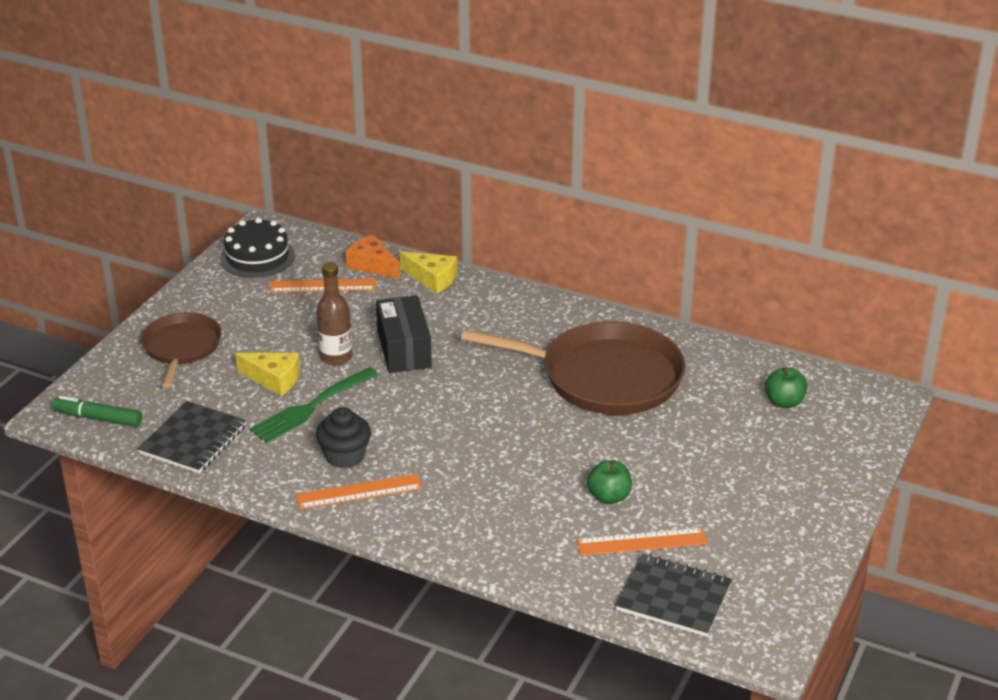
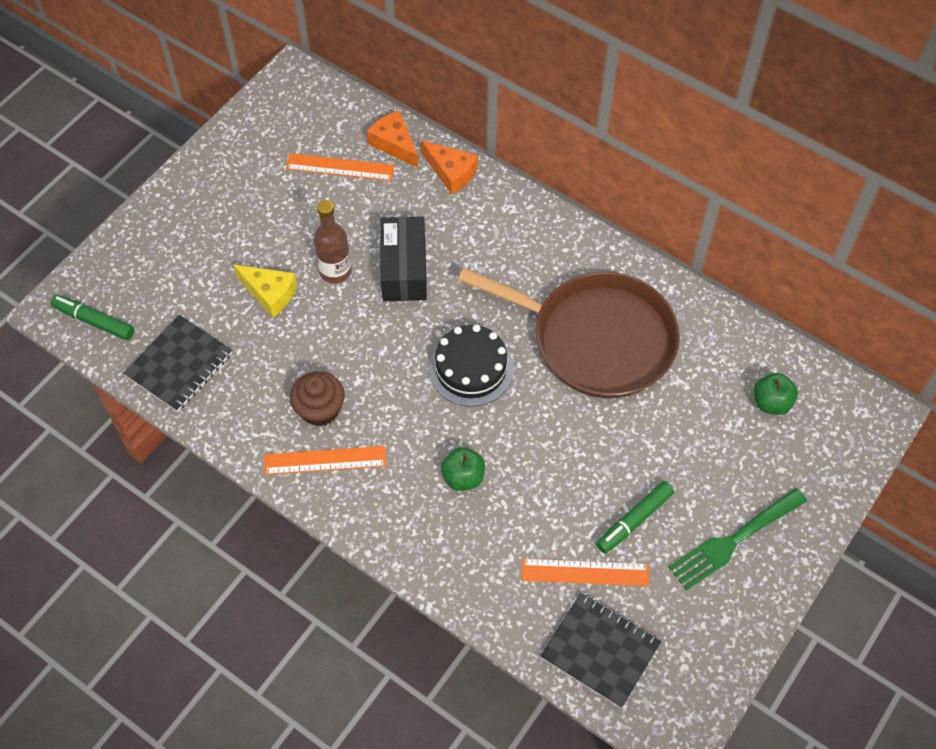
camera: 10 degrees right, 25 degrees up
brown pan [141,312,222,388] -> none
black cake [220,218,295,278] -> black cake moved to [429,325,514,407]
green fork [250,367,379,443] -> green fork moved to [668,488,807,591]
black cupcake [316,407,371,469] -> brown cupcake [290,371,345,426]
yellow cheese [400,251,457,294] -> orange cheese [421,140,478,194]
green apple [587,460,632,504] -> green apple moved to [441,447,485,491]
none -> green marker [596,481,674,554]

